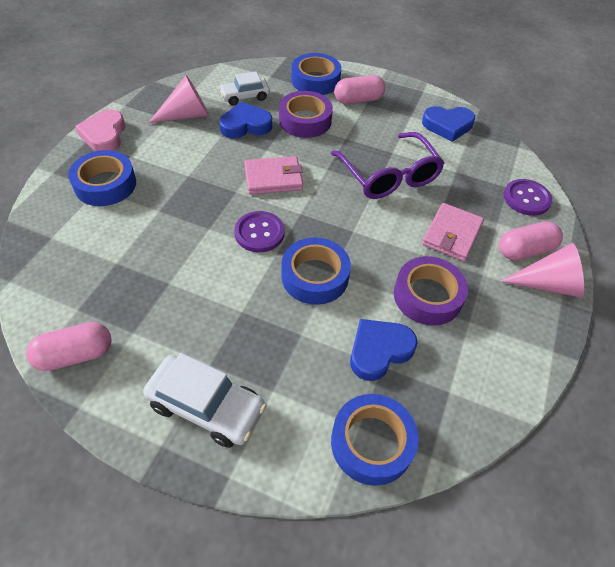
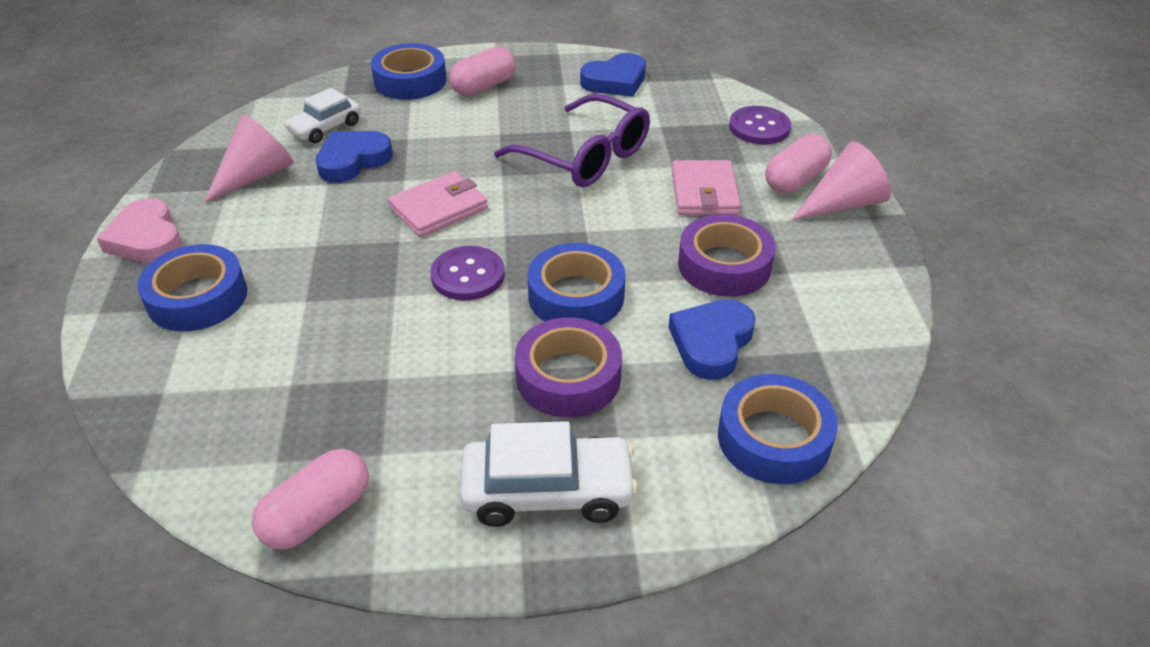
camera: 25 degrees left, 10 degrees down
purple tape [279,91,333,138] -> purple tape moved to [515,317,622,417]

